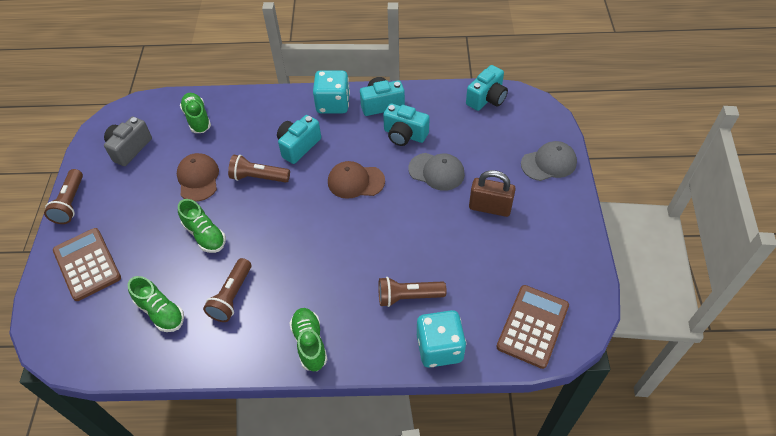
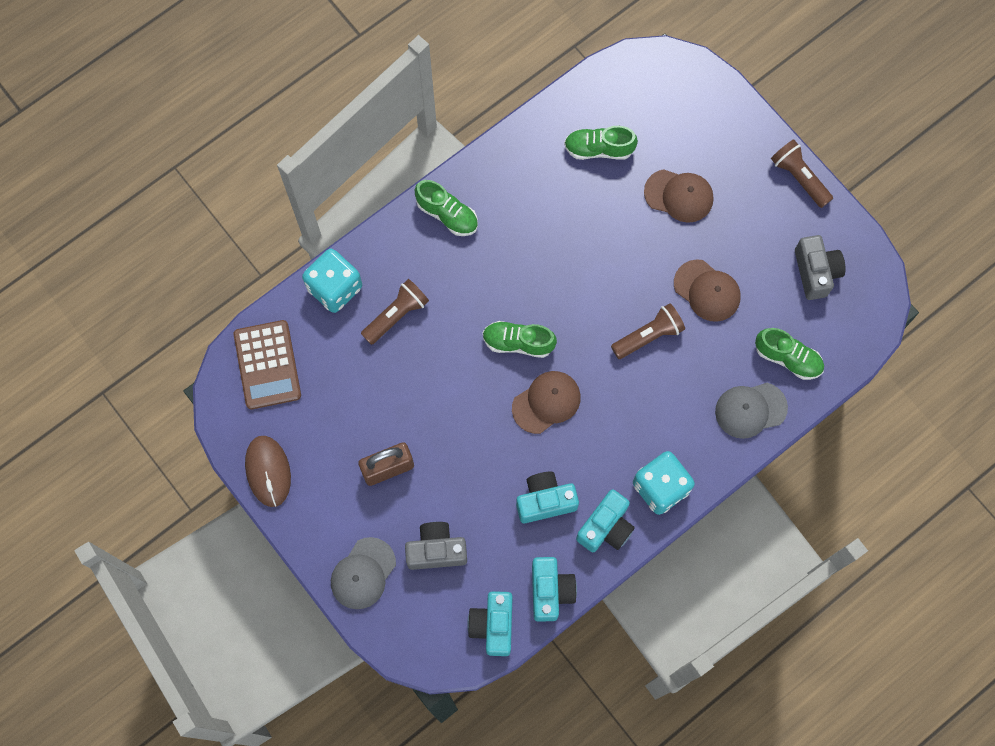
camera: 140 degrees right, 20 degrees up
brown calculator [53,228,121,301] -> none
green shoe [178,199,226,253] -> green shoe moved to [483,321,557,358]
brown flashlight [203,258,251,322] -> none
turquoise camera [277,115,321,164] -> turquoise camera moved to [532,557,577,622]
grey cap [408,153,465,191] -> grey cap moved to [715,383,788,439]
none -> brown mouse [245,436,291,507]
none -> grey camera [405,522,467,570]
none -> brown cap [644,169,713,223]

